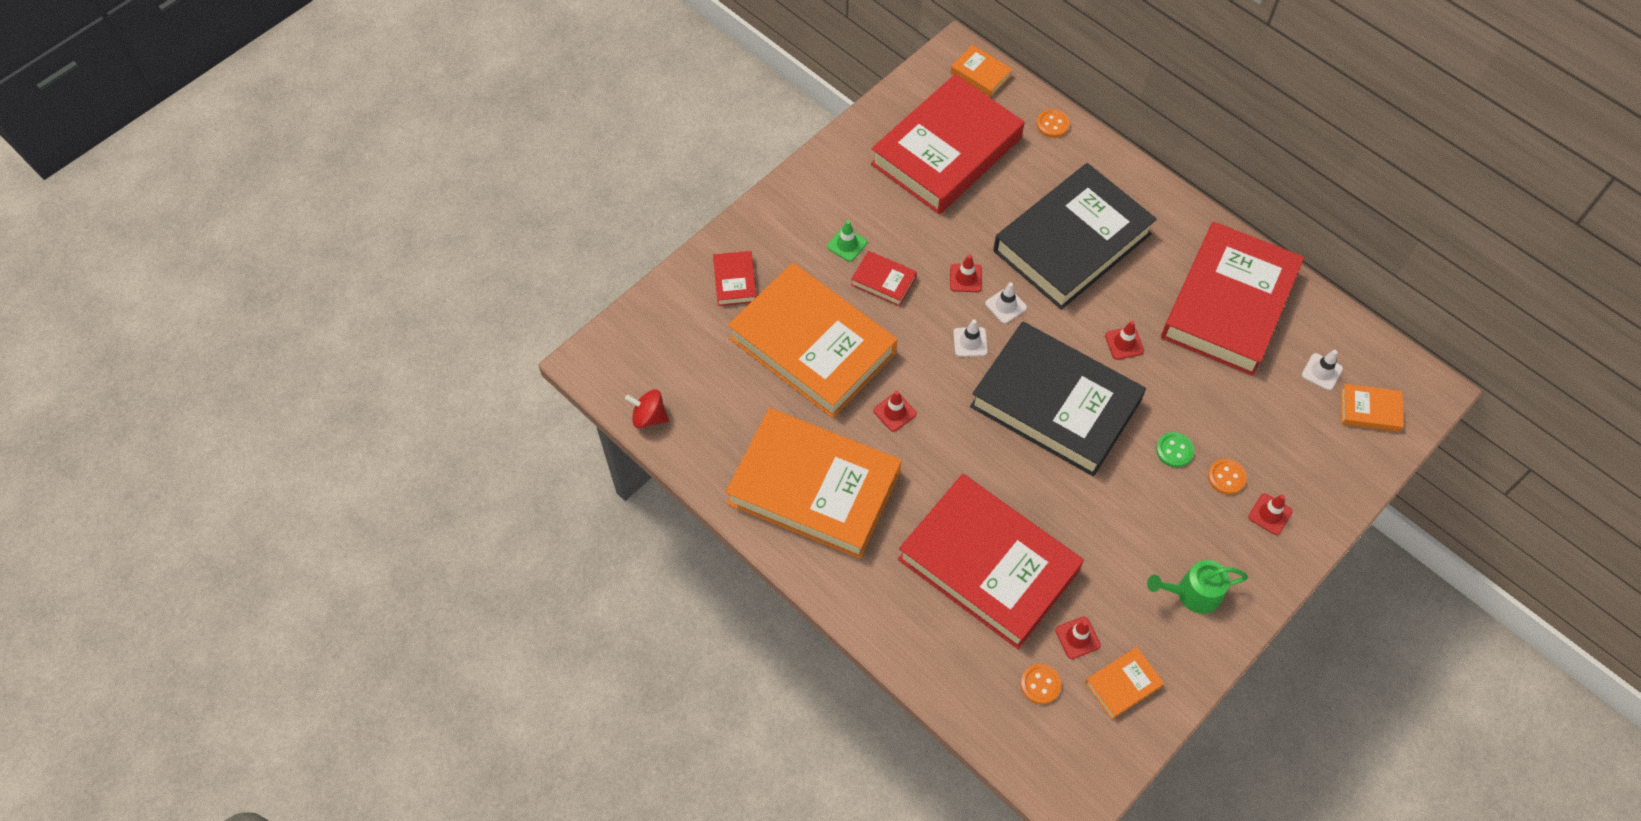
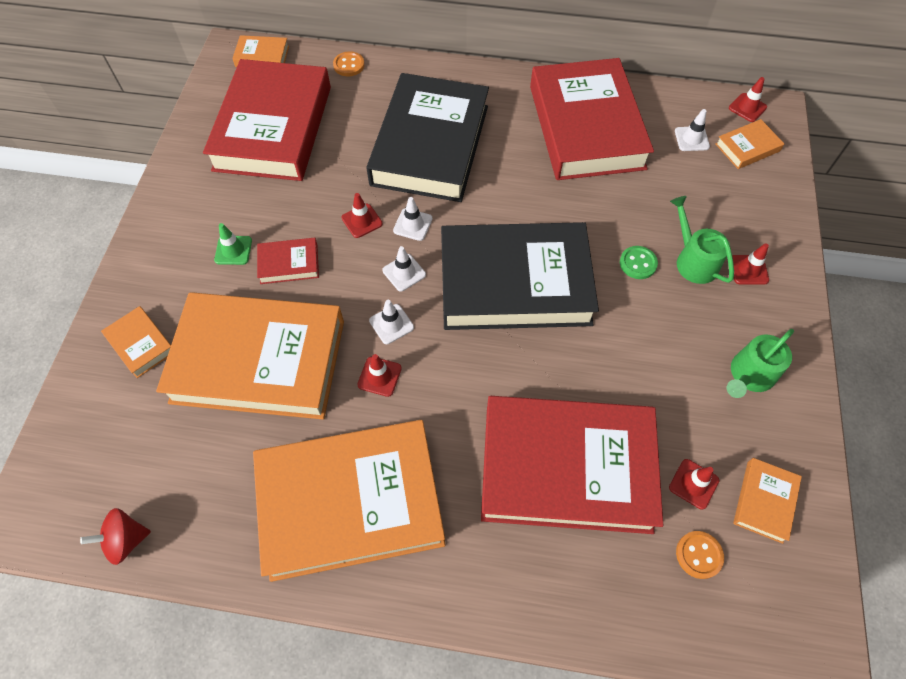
camera: 35 degrees left, 0 degrees up
red book [713,251,757,306] -> orange book [101,306,171,378]
red traffic cone [1105,321,1144,360] -> red traffic cone moved to [729,77,767,122]
orange button [1208,459,1247,495] -> green watering can [670,196,734,284]
none -> white traffic cone [369,300,414,344]

